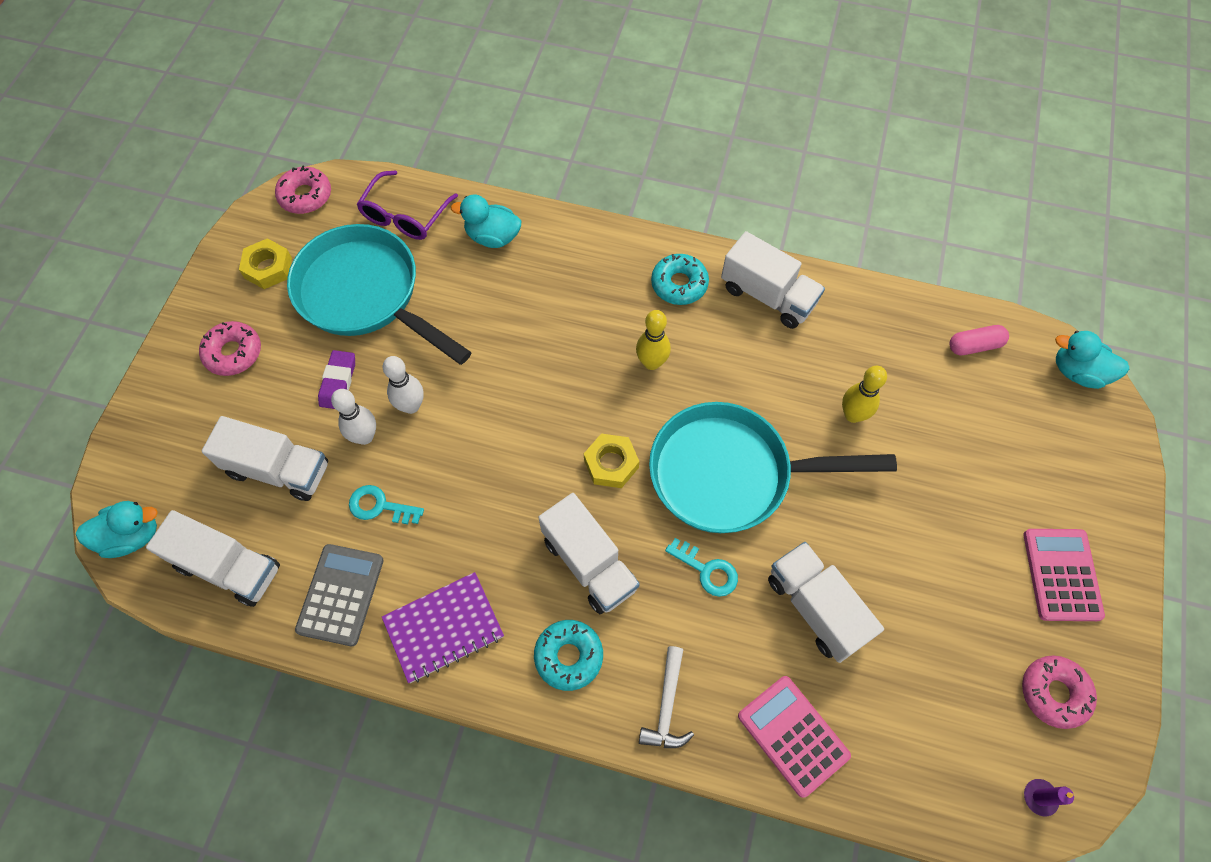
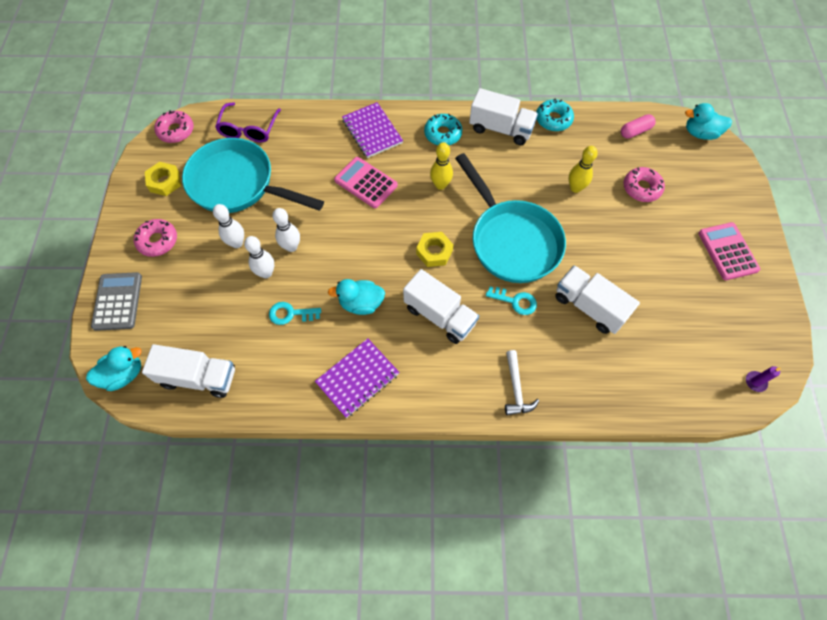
camera: 15 degrees left, 0 degrees up
white truck [202,416,328,501] -> none
grey calculator [295,544,384,646] -> grey calculator moved to [91,272,142,331]
purple eraser [318,350,355,409] -> white bowling pin [213,204,244,248]
turquoise duck [451,194,521,248] -> turquoise duck moved to [328,279,385,315]
turquoise donut [534,620,603,691] -> turquoise donut moved to [536,99,574,131]
turquoise pan [649,402,897,533] -> turquoise pan turned 105 degrees counterclockwise [455,153,566,283]
pink calculator [738,676,851,798] -> pink calculator moved to [334,157,398,208]
pink donut [1022,655,1097,729] -> pink donut moved to [623,167,665,202]
none -> purple notebook [342,102,403,158]

